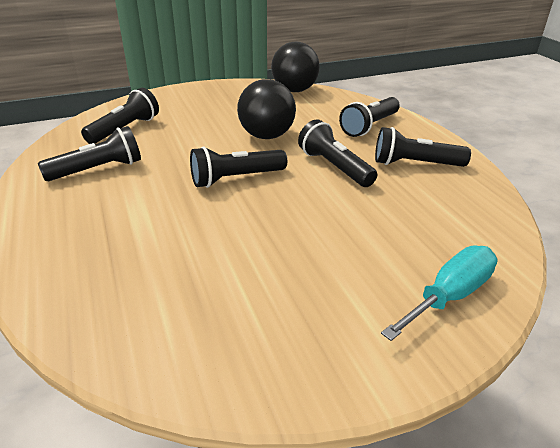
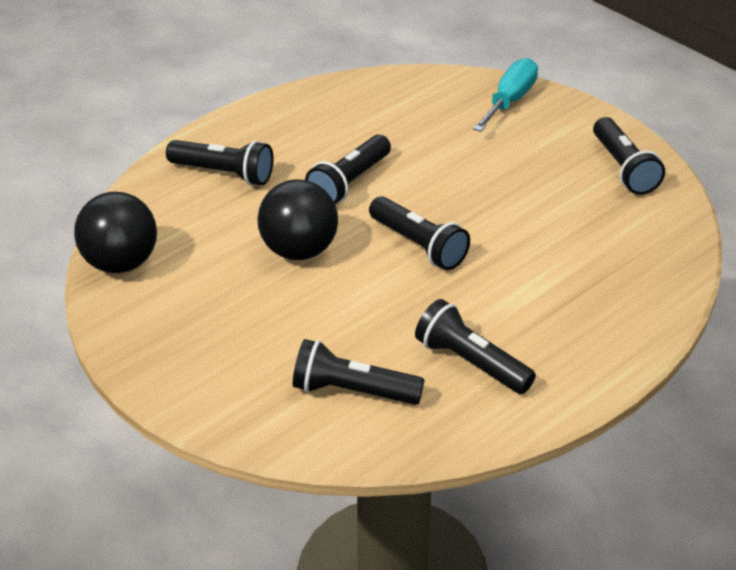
camera: 110 degrees left, 5 degrees up
black flashlight [375,127,471,167] -> black flashlight moved to [593,117,665,195]
turquoise screwdriver [381,246,497,341] -> turquoise screwdriver turned 90 degrees clockwise [473,58,538,132]

